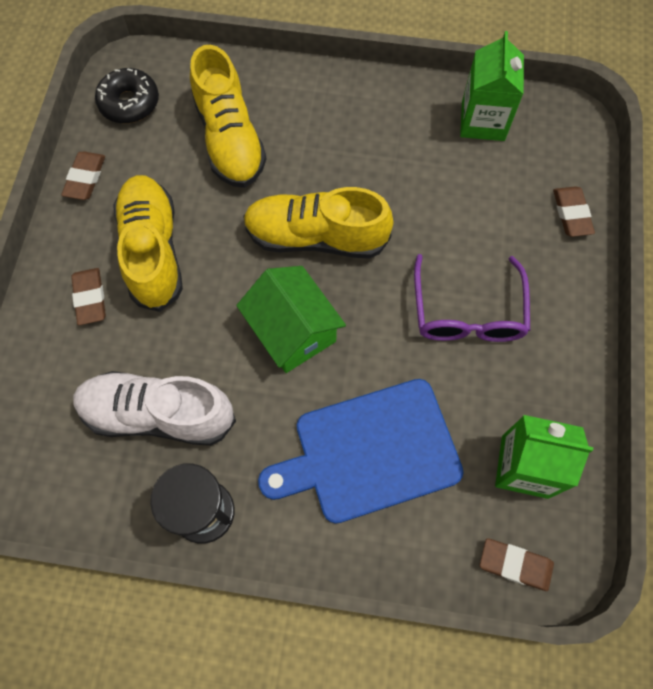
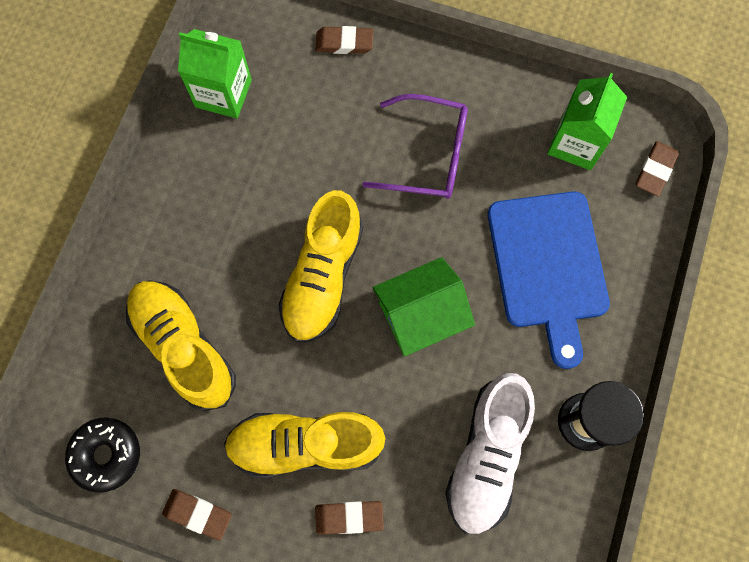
camera: 80 degrees left, 5 degrees up
yellow shoe [190,45,266,188] -> yellow shoe turned 120 degrees counterclockwise [126,280,236,411]

